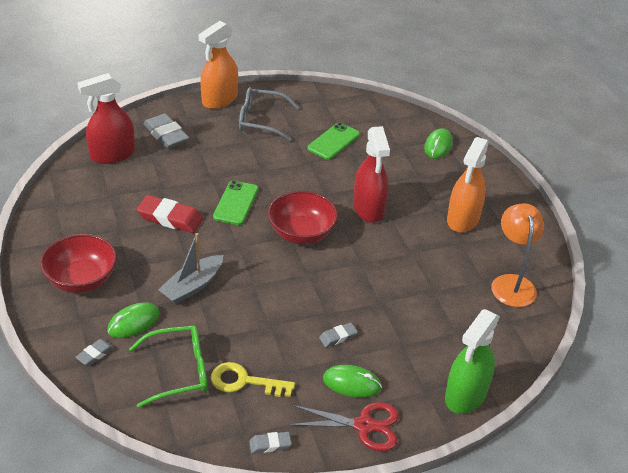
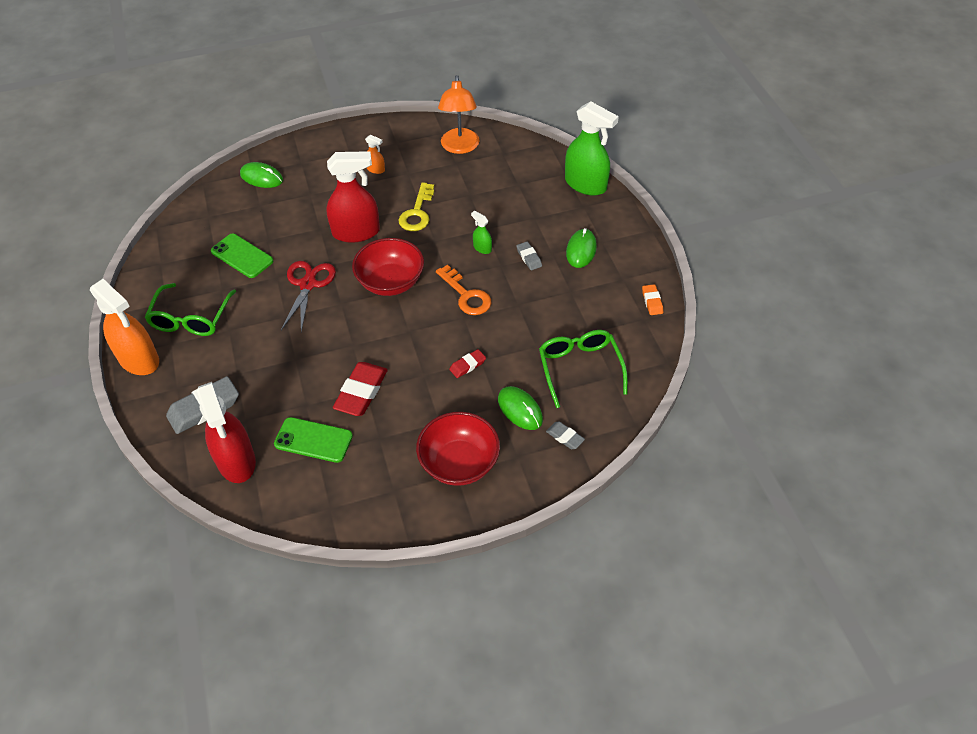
camera: 85 degrees left, 10 degrees up
grey boat [158,233,223,304] -> red eraser [449,349,486,378]
yellow key [211,362,295,397] -> yellow key moved to [398,182,434,231]
green phone [213,180,258,225] -> green phone moved to [274,417,353,463]
grey glasses [239,87,299,141] -> green glasses [144,283,236,336]
grey eraser [249,432,292,453] -> orange eraser [642,284,663,315]
red scissors [289,402,399,451] -> red scissors moved to [281,261,336,332]
orange spray bottle [447,137,489,233] -> orange spray bottle [365,135,385,174], size x0.44
orange lamp [491,203,544,307] -> orange lamp turned 90 degrees counterclockwise [438,75,480,154]
none -> orange key [436,265,491,315]
none -> green spray bottle [471,211,492,254]

